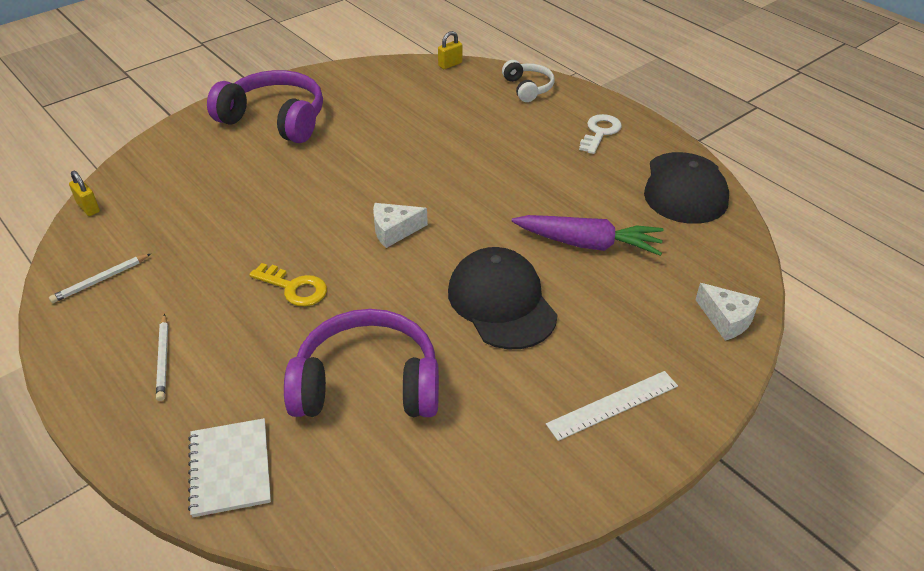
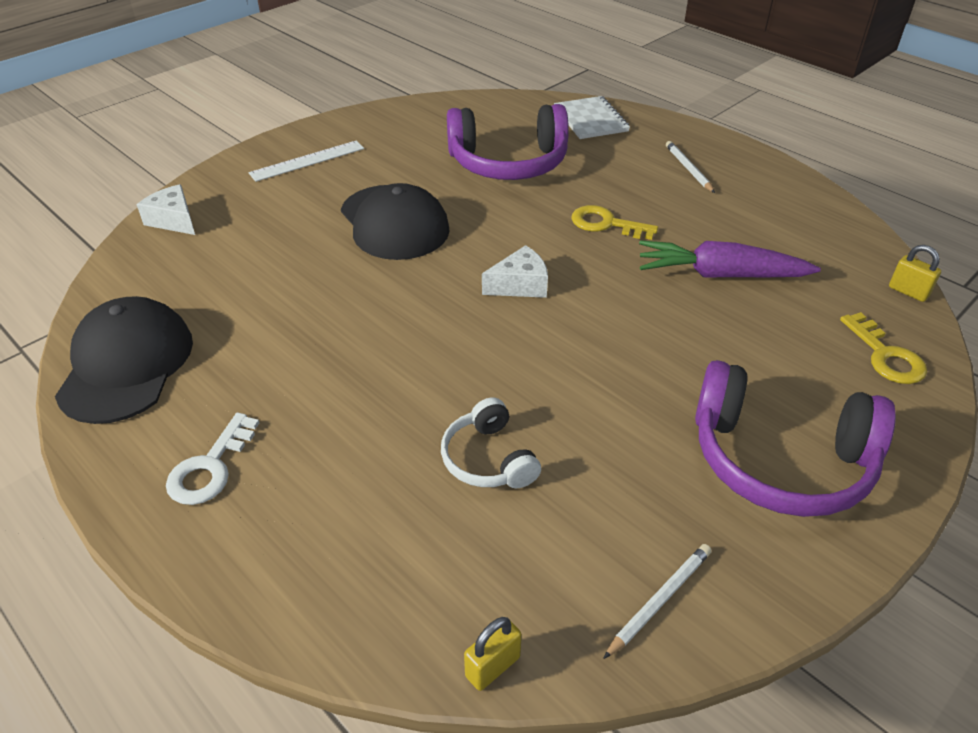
camera: 175 degrees right, 0 degrees up
white pencil [49,254,151,303] -> white pencil moved to [603,544,712,659]
white headphones [502,60,554,102] -> white headphones moved to [441,397,541,488]
purple carrot [512,215,664,256] -> purple carrot moved to [639,240,821,277]
none -> yellow key [840,312,927,384]

